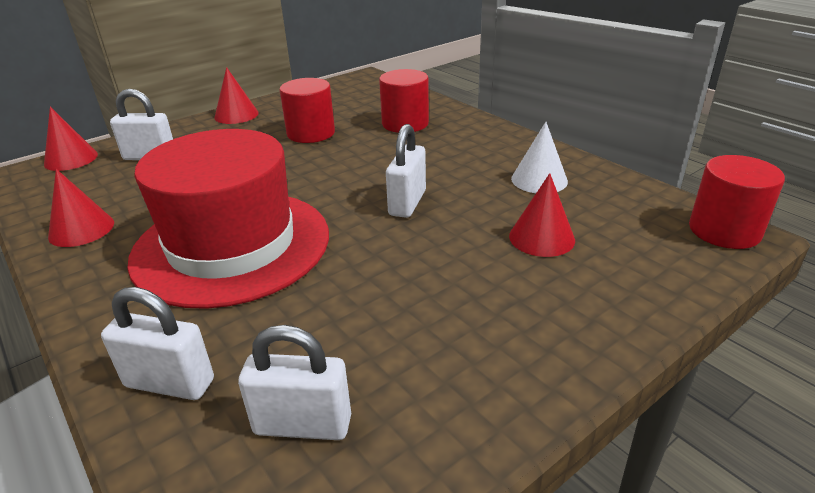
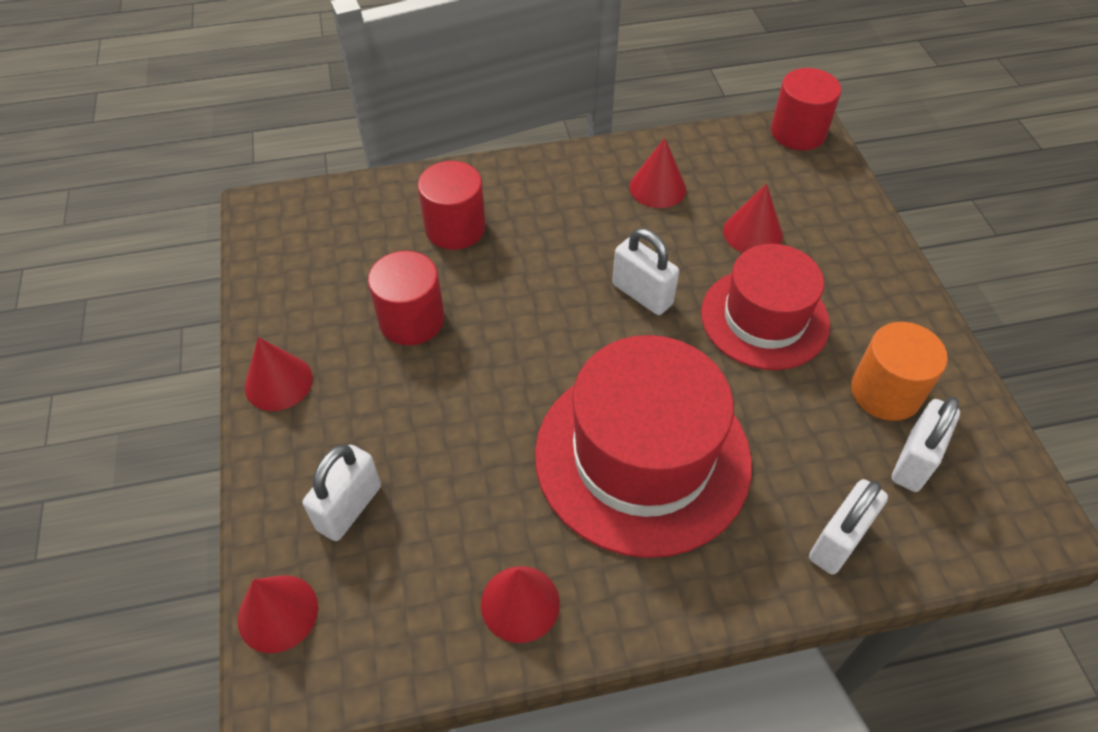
camera: 65 degrees left, 20 degrees up
white cone [511,122,568,193] -> red cone [630,138,686,208]
none -> red hat [701,244,830,370]
none -> orange cylinder [851,322,948,421]

